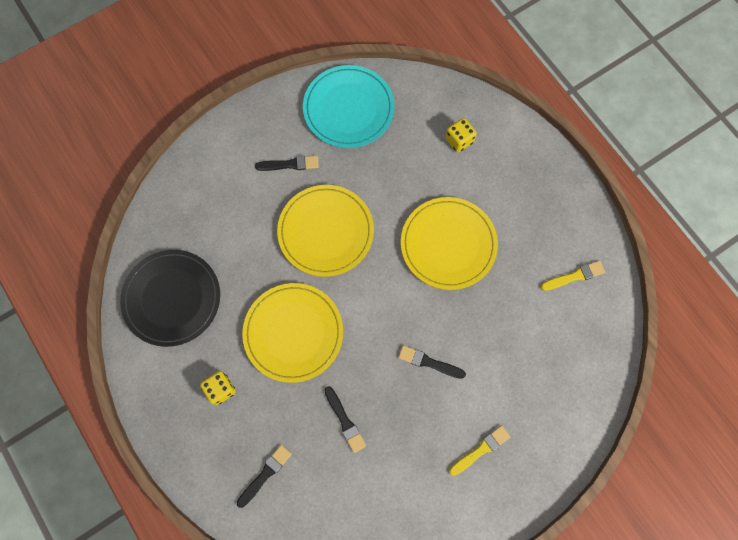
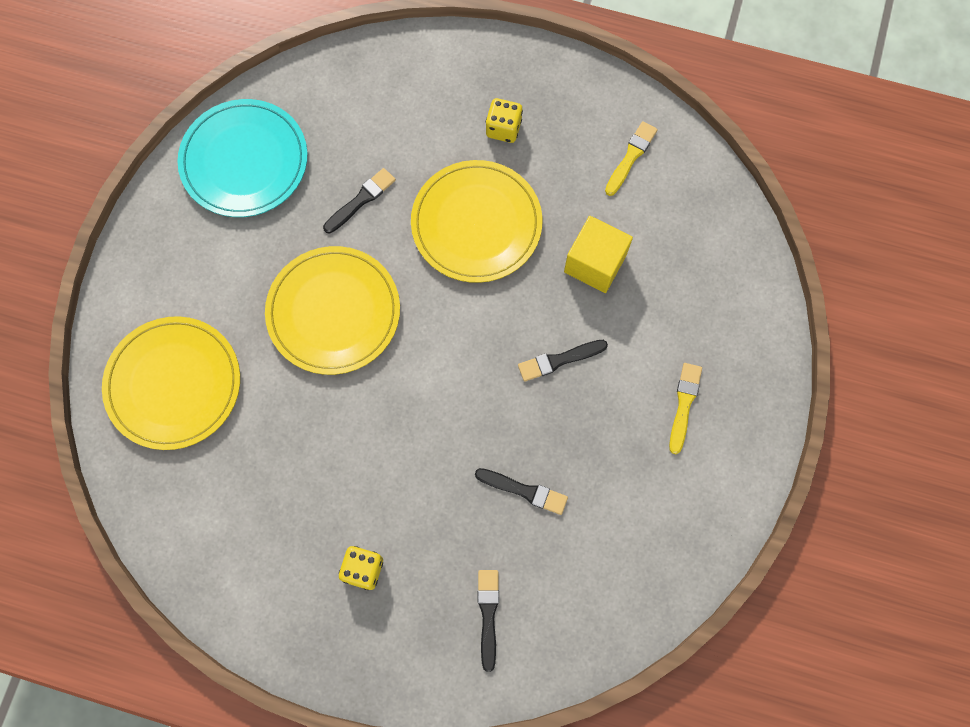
camera: 40 degrees left, 0 degrees up
black plate [120,250,220,347] -> none
yellow plate [242,283,343,383] -> yellow plate moved to [102,316,240,450]
black brush [255,156,319,171] -> black brush moved to [323,168,396,233]
yellow dice [445,118,477,152] -> yellow dice moved to [486,98,523,143]
none -> yellow cube [564,216,633,293]

